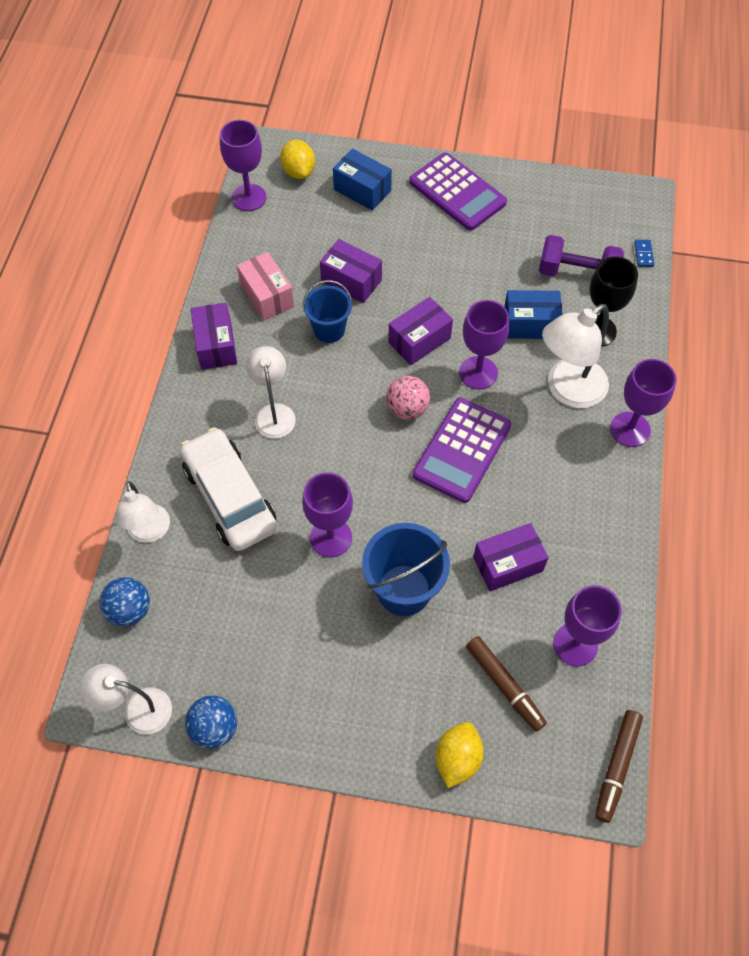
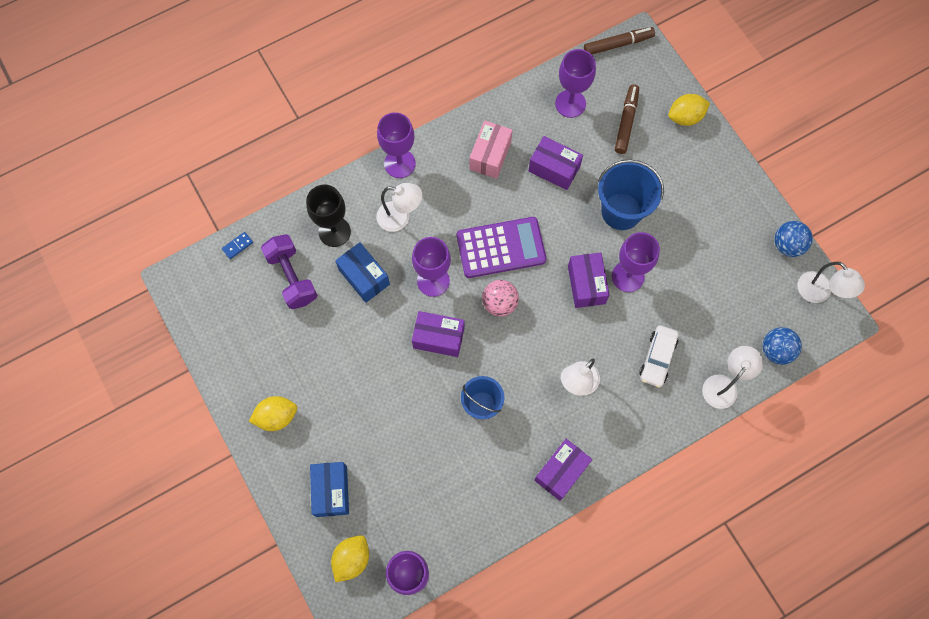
camera: 130 degrees left, 10 degrees up
white car [180,427,277,551] -> white car [639,325,679,388], size x0.58
pink box [237,252,294,321] -> pink box moved to [469,121,512,179]
purple box [320,239,382,303] -> purple box moved to [568,253,610,308]
purple calculator [409,153,507,231] -> yellow lemon [249,396,297,431]
white lamp [542,304,609,408] -> white lamp [376,183,422,232], size x0.66

